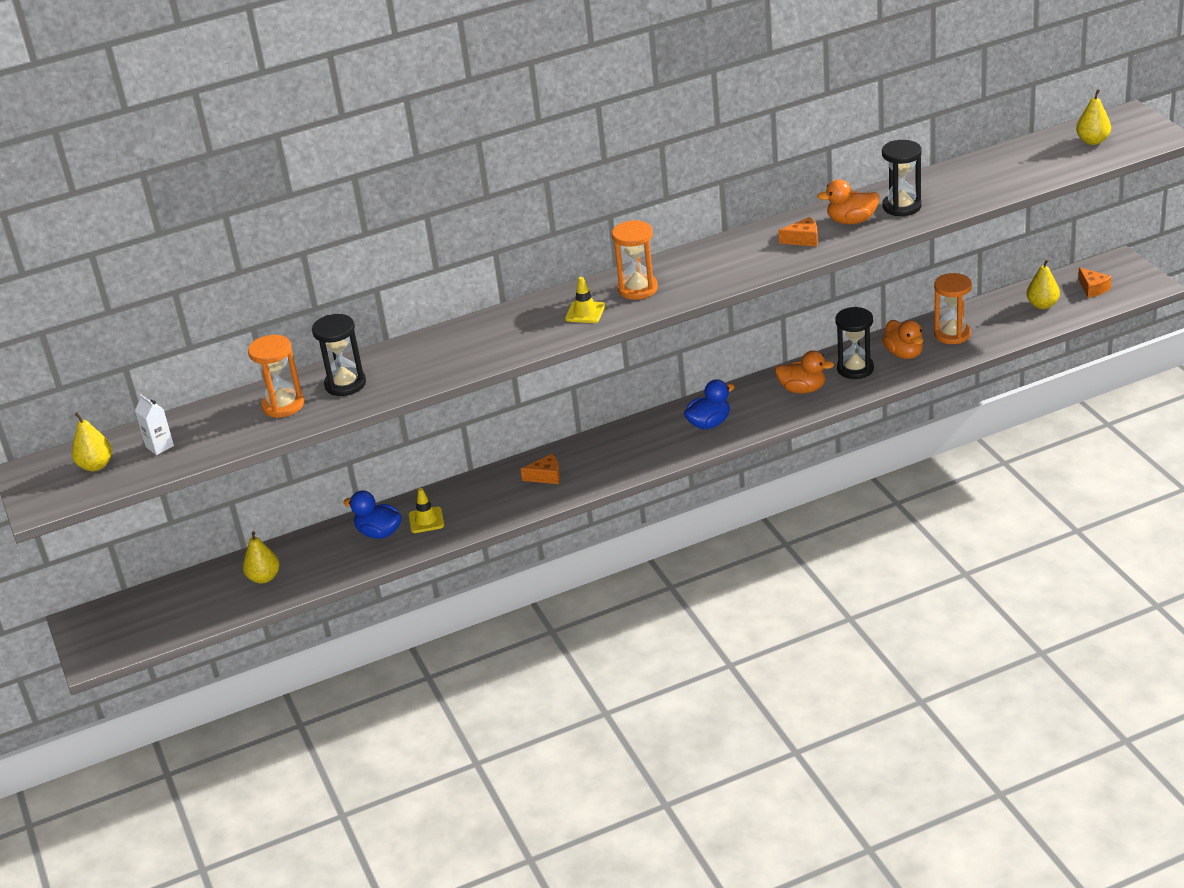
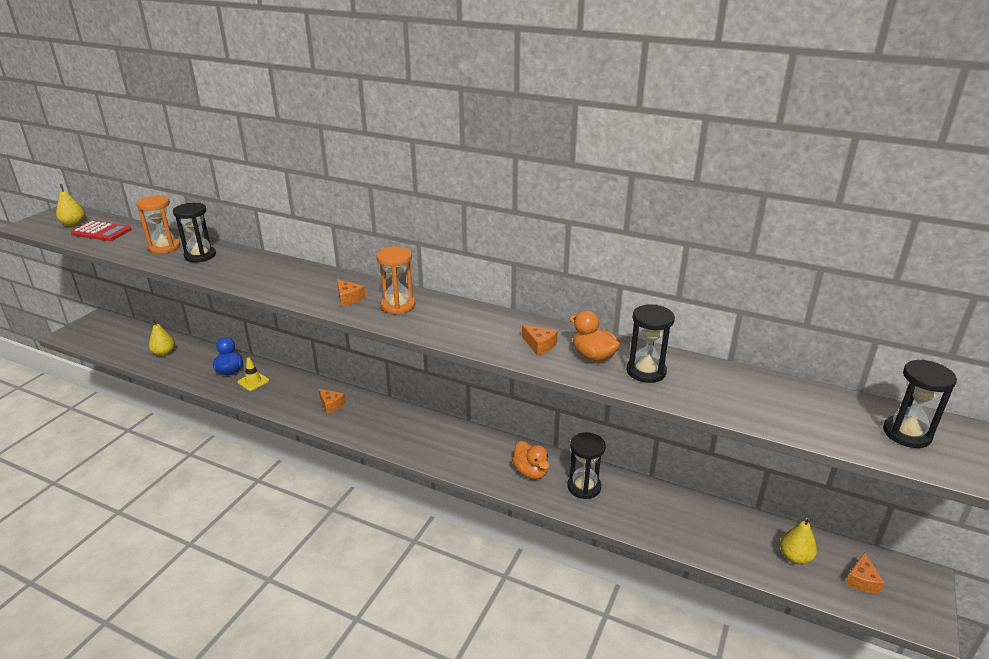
camera: 45 degrees right, 5 degrees down
white carton [135,394,174,455] -> red calculator [71,221,132,241]
yellow traffic cone [565,277,605,323] -> orange cheese [337,279,366,306]
blue duck [684,379,735,429] -> none
orange duck [882,320,923,359] -> none
orange hourglass [934,273,972,344] -> none
yellow pear [1076,89,1111,145] -> black hourglass [883,360,957,448]

